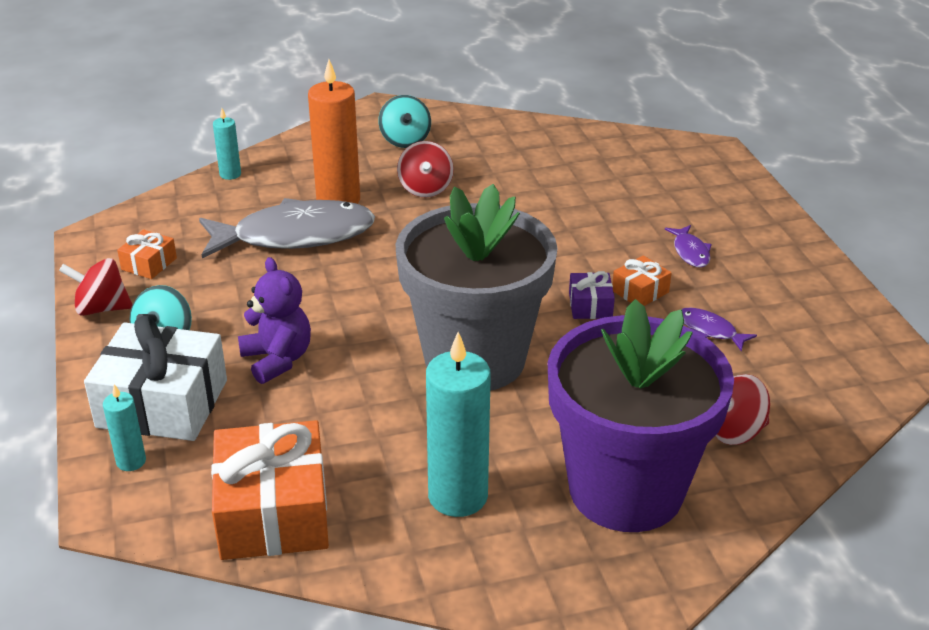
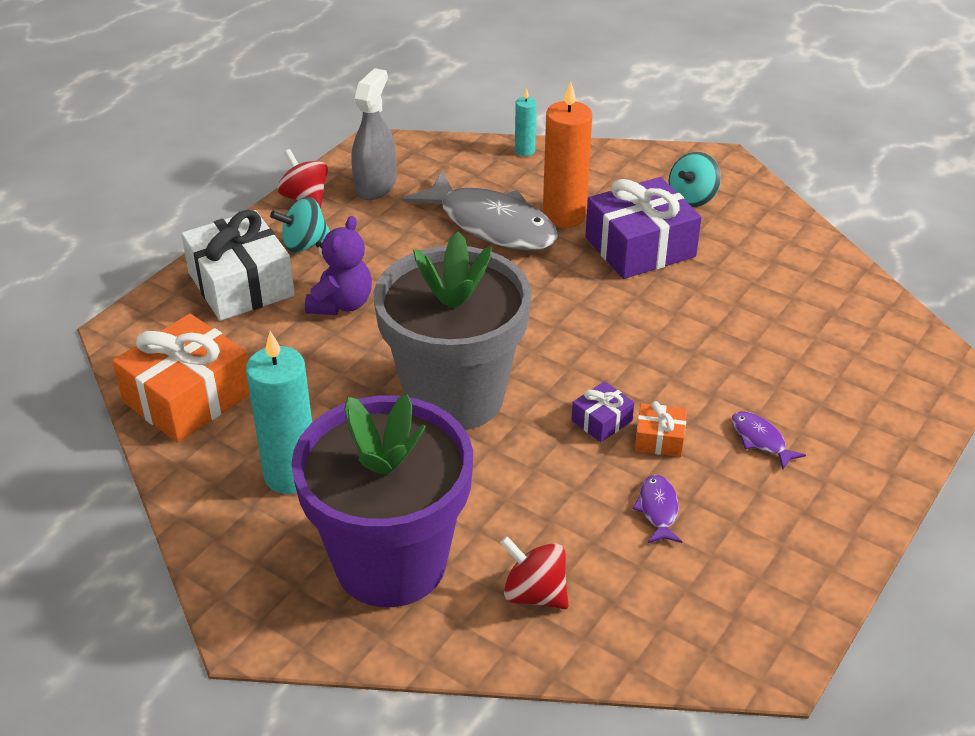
camera: 50 degrees right, 5 degrees up
turquoise candle [103,384,146,471] -> none
orange gift [117,229,177,279] -> grey spray bottle [351,68,396,200]
red spinning top [397,141,454,198] -> purple gift [585,177,702,279]
purple fish [665,225,712,268] -> purple fish turned 105 degrees clockwise [732,411,806,469]

